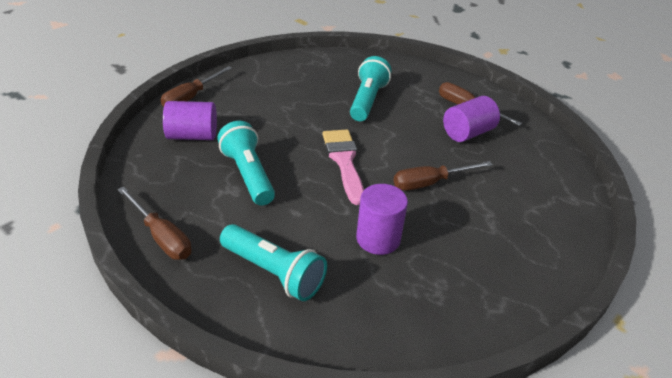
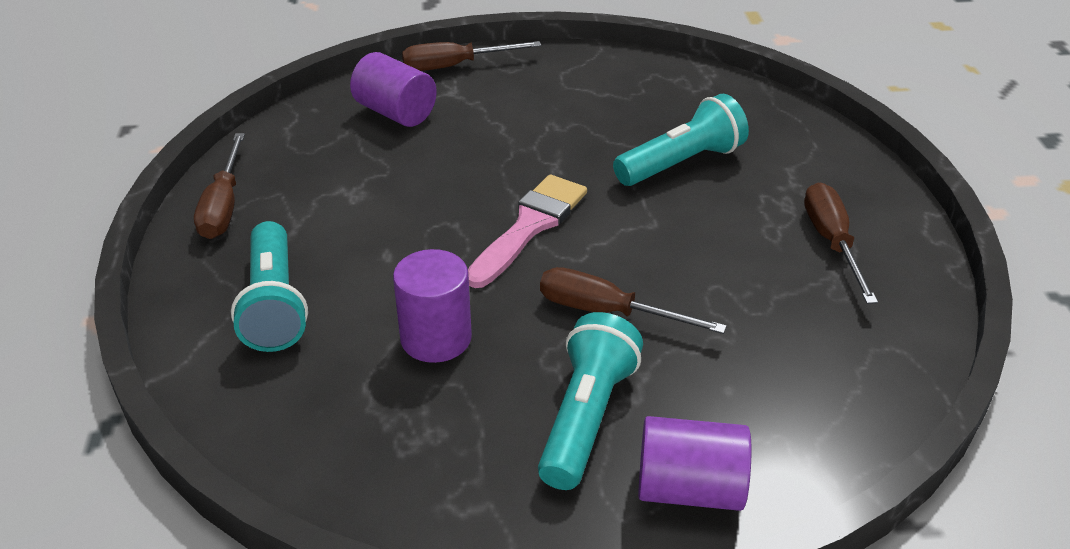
camera: 45 degrees right, 0 degrees up
turquoise flashlight [217,121,275,205] -> turquoise flashlight moved to [538,312,643,490]
purple cylinder [443,96,500,142] -> purple cylinder moved to [638,416,751,511]

